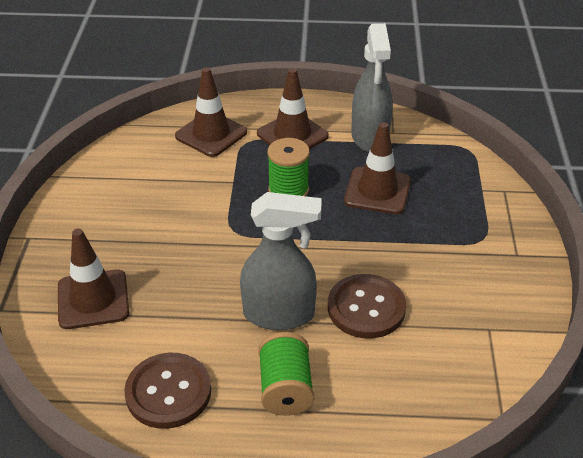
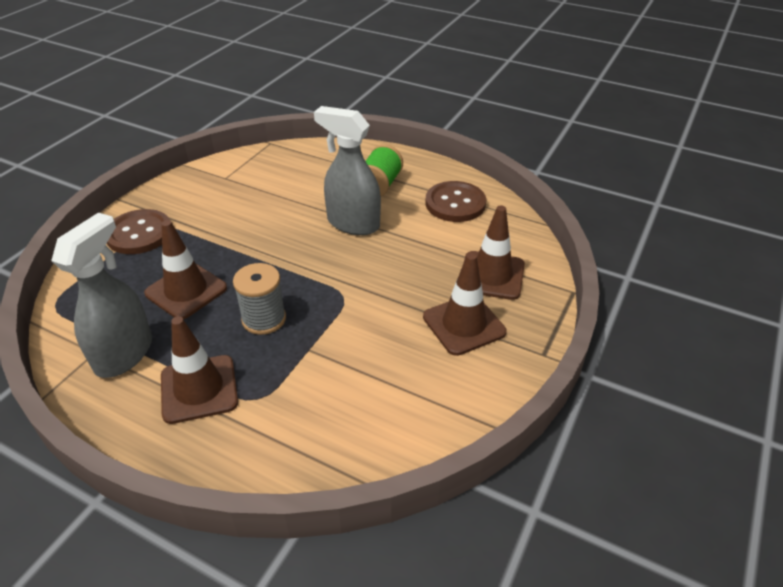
camera: 155 degrees left, 0 degrees up
brown traffic cone [175,67,247,157] -> brown traffic cone moved to [423,253,507,356]
green spool [267,138,310,196] -> grey spool [233,263,286,335]
brown button [328,274,406,339] -> brown button moved to [107,209,170,254]

